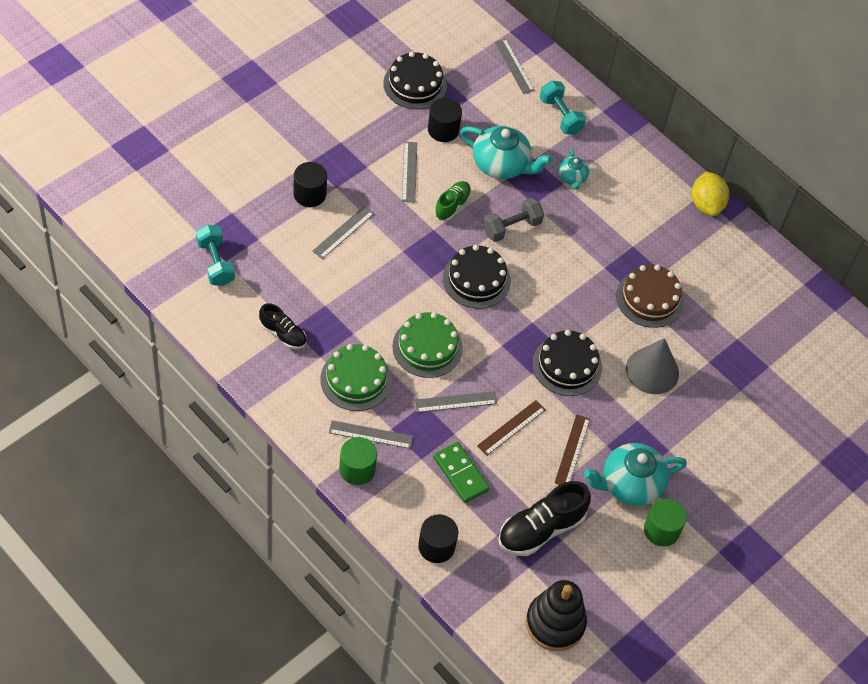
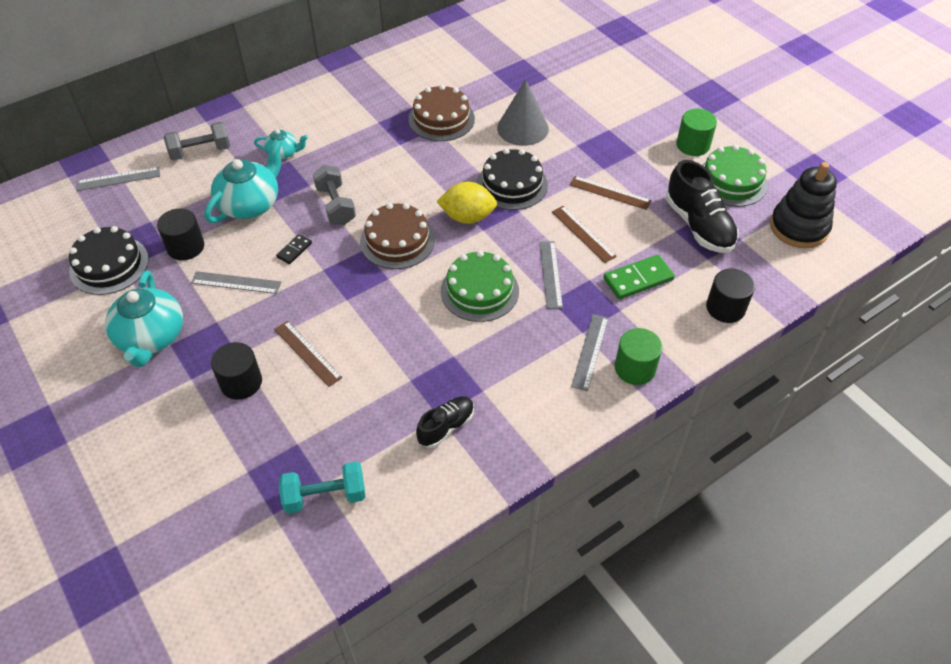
camera: 75 degrees left, 5 degrees down
grey ruler [312,206,374,259] -> brown ruler [274,321,343,387]
green cake [320,344,392,411] -> green cake moved to [702,145,768,207]
green shoe [434,181,471,221] -> black domino [276,234,312,264]
black cake [443,245,511,309] -> brown cake [360,203,435,269]
turquoise dumbbell [540,81,586,135] -> grey dumbbell [164,122,230,161]
turquoise teapot [584,443,687,506] -> turquoise teapot moved to [105,270,183,367]
yellow lemon [692,172,729,216] -> yellow lemon moved to [436,182,497,224]

